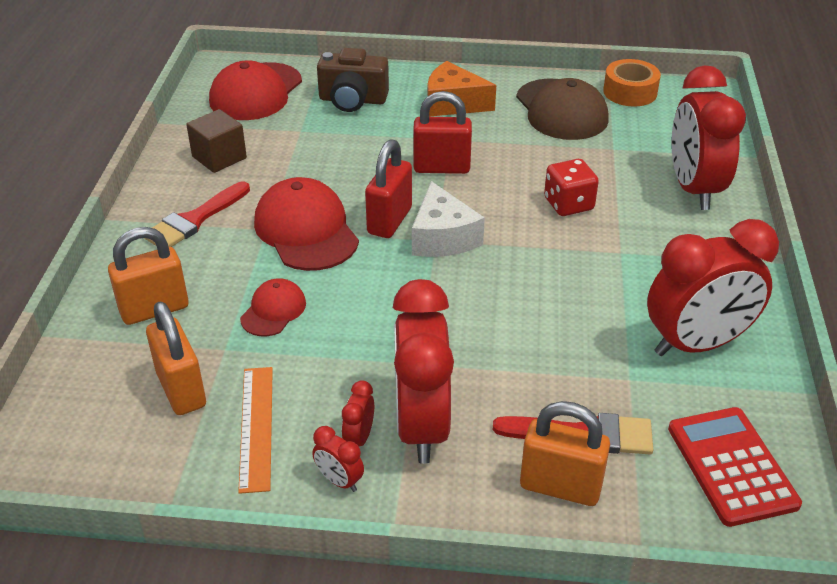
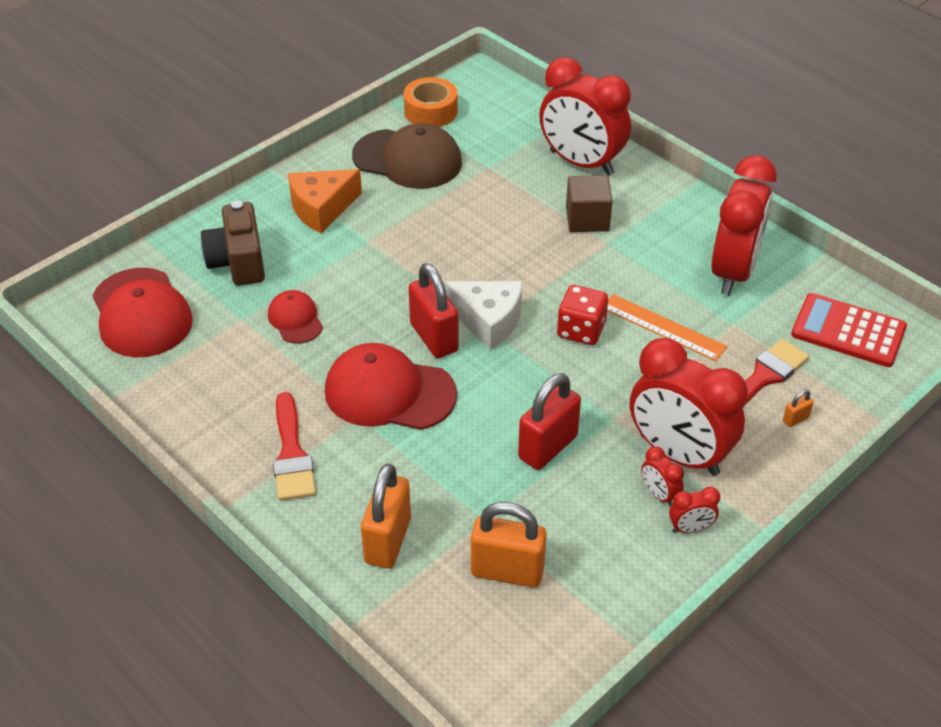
camera: 50 degrees left, 5 degrees up
brown cube [186,109,247,173] -> brown cube moved to [566,175,612,232]
orange ruler [238,367,273,494] -> orange ruler moved to [607,294,727,361]
red cap [240,278,306,336] -> red cap moved to [268,290,323,344]
brown camera [317,48,389,112] -> brown camera turned 120 degrees clockwise [201,201,265,286]
red padlock [413,91,472,174] -> red padlock moved to [518,373,581,470]
orange padlock [520,401,610,506] -> orange padlock [783,390,814,427], size x0.42
red dice [544,159,599,216] -> red dice moved to [557,285,608,345]

